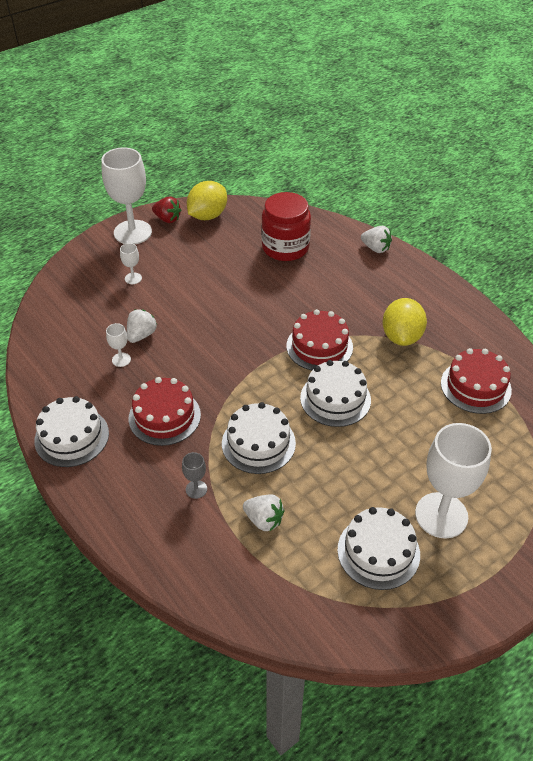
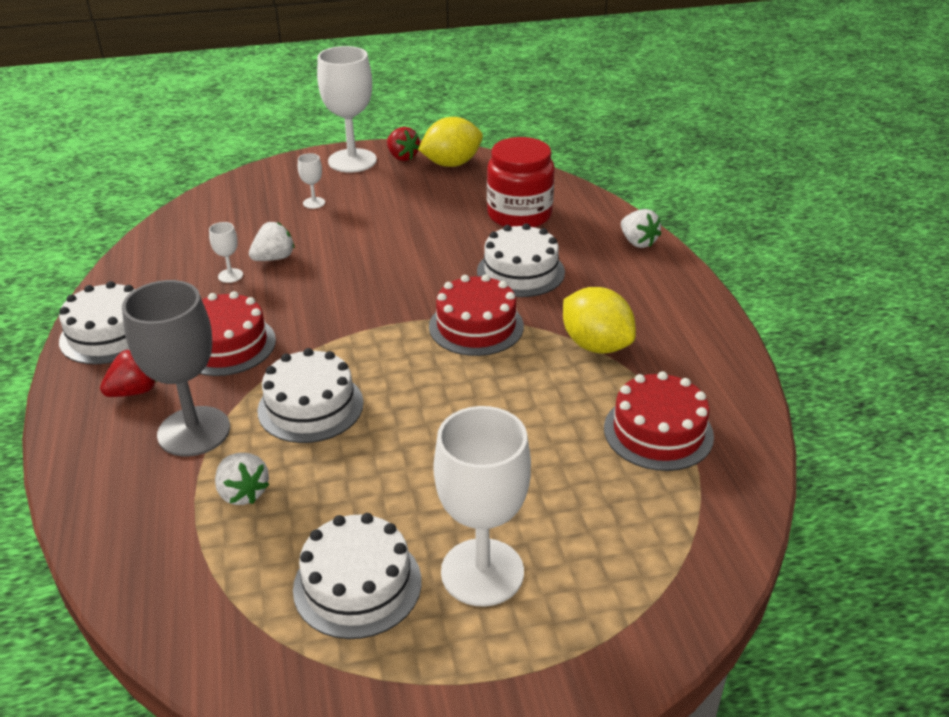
camera: 25 degrees right, 10 degrees down
grey goblet [182,452,207,499] -> grey goblet [122,280,230,456], size x2.36
white cake [300,360,371,427] -> white cake moved to [477,223,565,297]
yellow lemon [382,298,427,346] -> yellow lemon turned 75 degrees counterclockwise [563,287,636,353]
none -> red strawberry [100,350,157,397]

